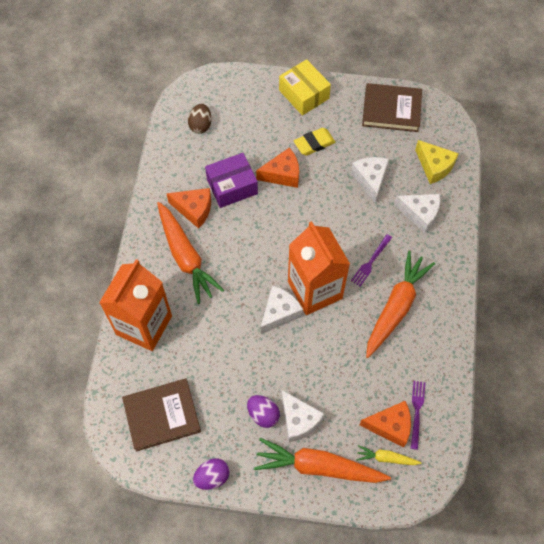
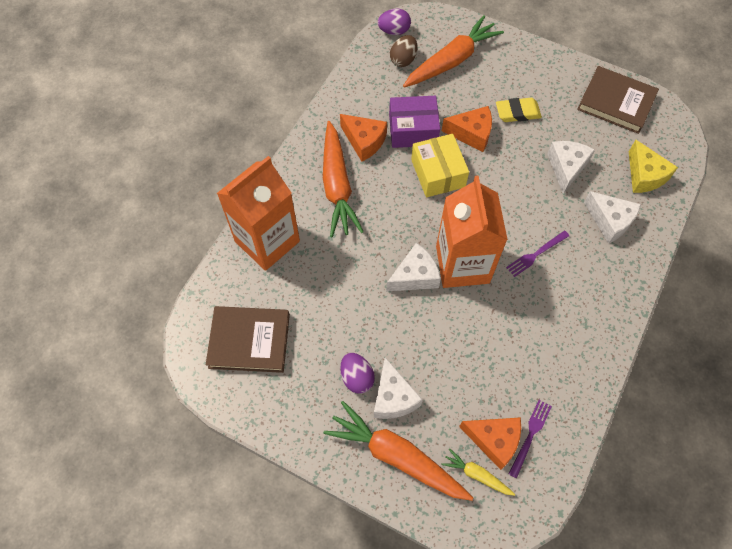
camera: 20 degrees right, 0 degrees up
purple egg [193,458,229,490] -> purple egg moved to [378,9,411,35]
yellow box [279,59,331,116] -> yellow box moved to [411,134,469,198]
orange carrot [366,251,435,358] -> orange carrot moved to [403,15,504,88]

